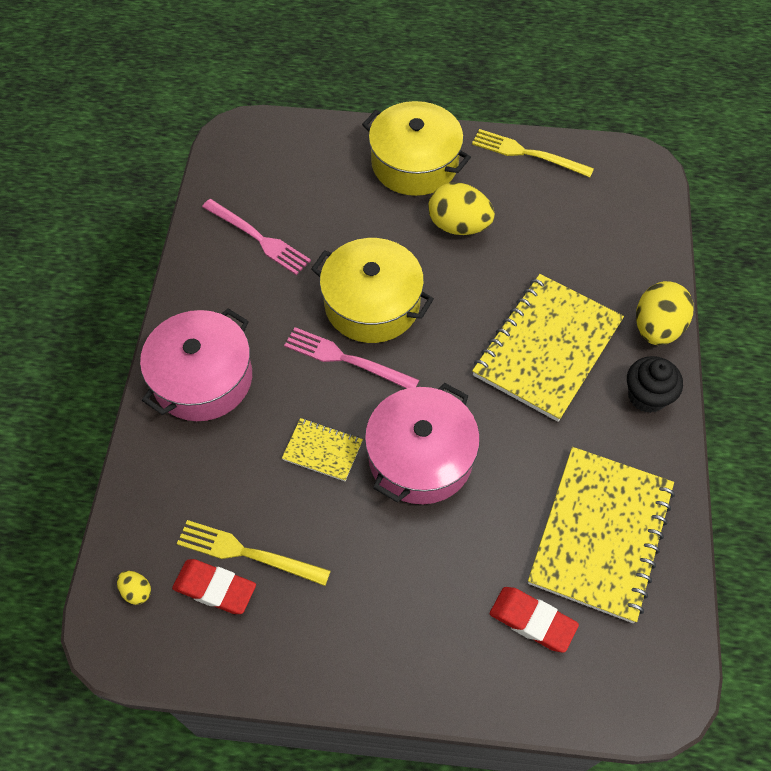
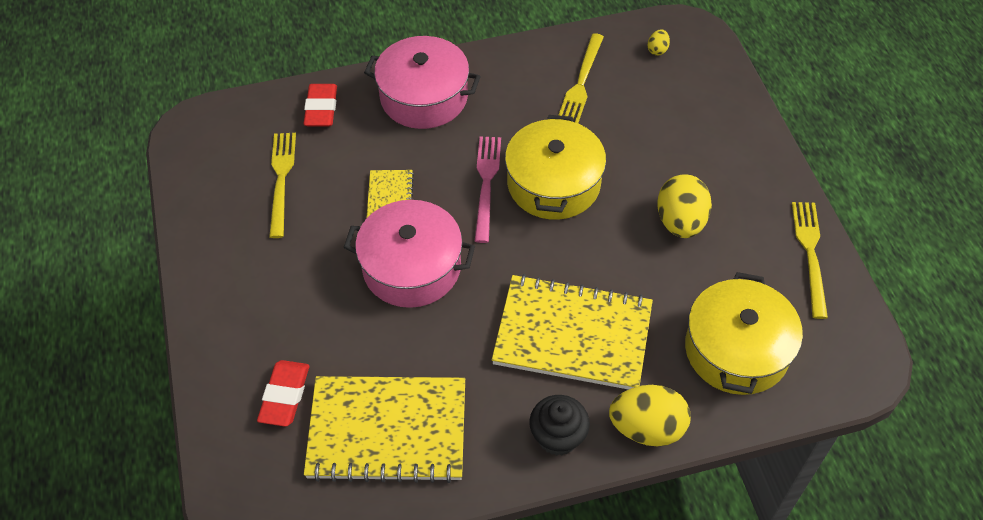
camera: 70 degrees right, 5 degrees down
yellow egg [117,571,151,605] -> yellow egg moved to [647,29,670,56]
red eraser [172,559,256,614] -> red eraser moved to [304,84,337,126]
pink fork [202,199,311,275] -> yellow fork [558,33,604,123]
yellow pot [362,101,471,196] -> yellow pot moved to [685,272,803,395]

